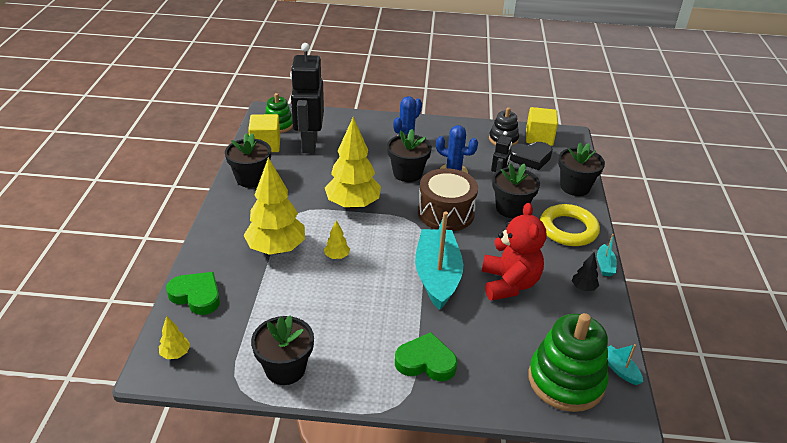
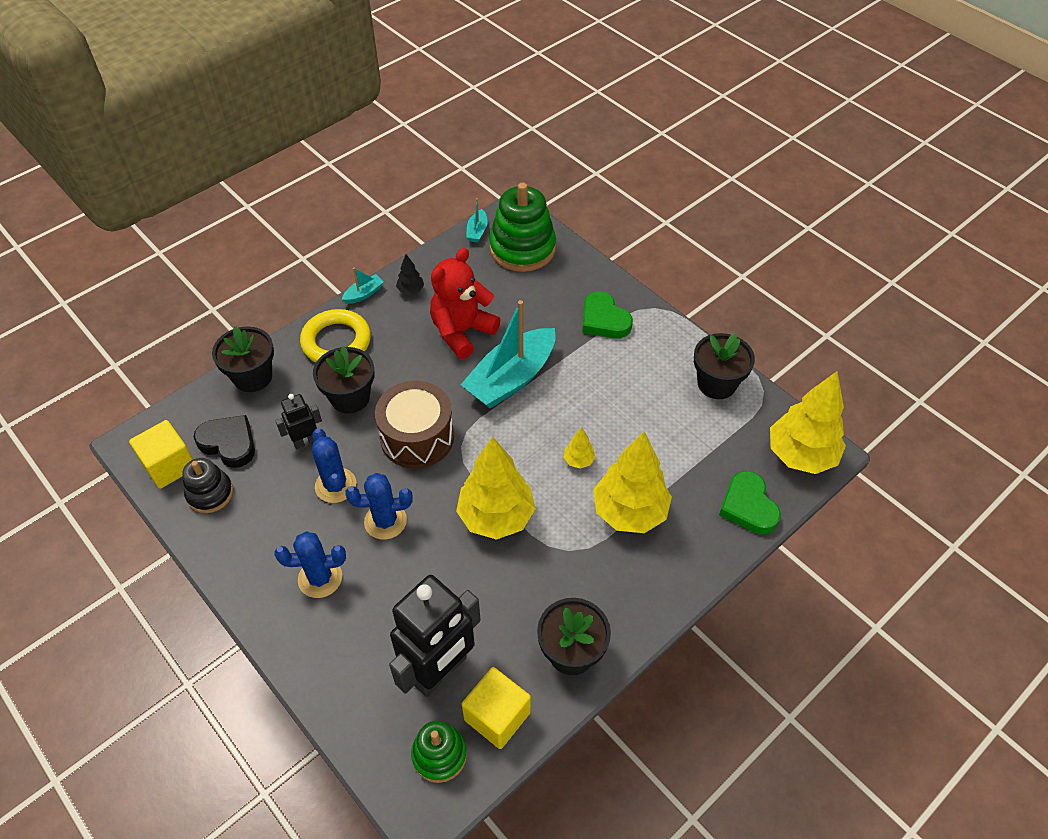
camera: 135 degrees left, 15 degrees up
yellow tree [159,316,190,359] -> yellow tree [770,371,846,474], size x2.33
black flower pot [387,129,432,182] -> blue cactus [345,473,412,540]

